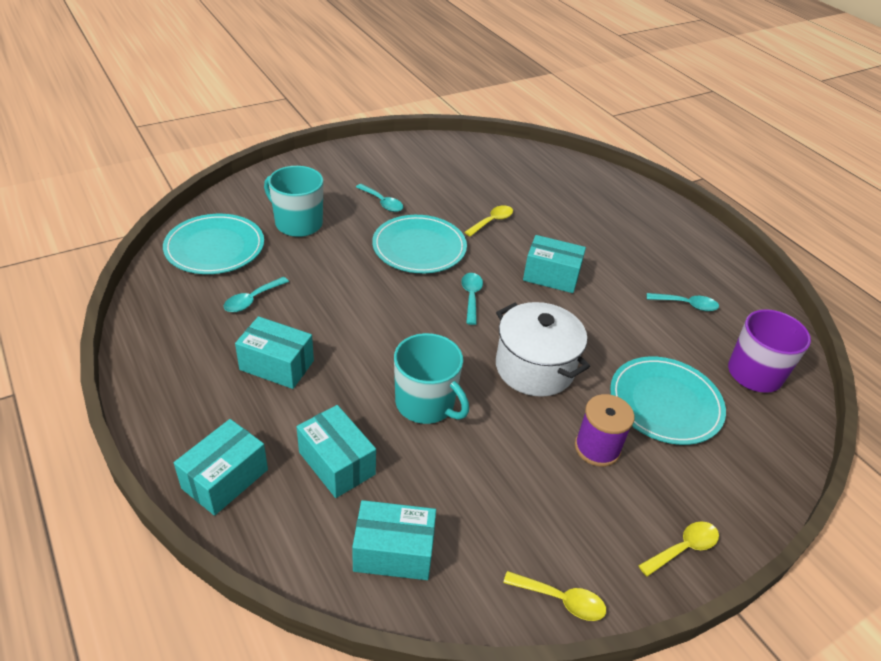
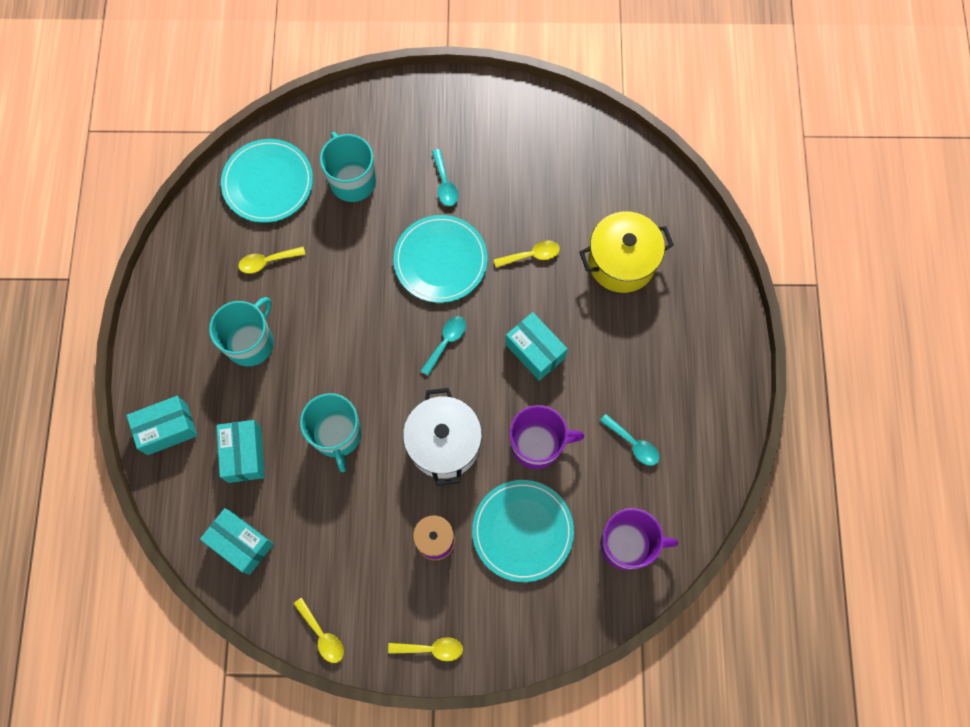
camera: 35 degrees right, 30 degrees up
turquoise spoon [224,277,289,312] -> yellow spoon [239,247,306,273]
turquoise box [235,316,314,389] -> turquoise mug [209,297,274,366]
none -> purple mug [510,405,584,469]
none -> yellow pot [579,211,674,293]

